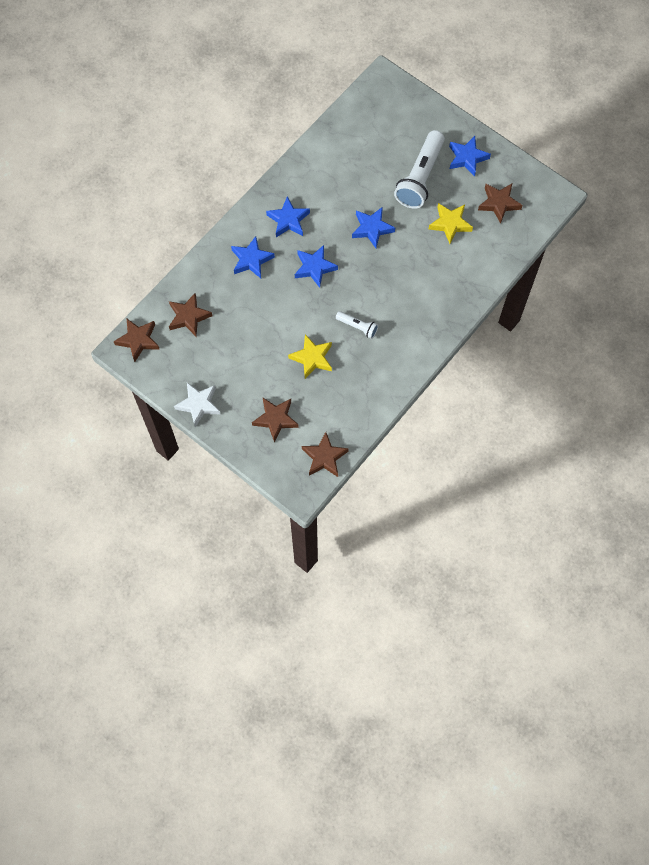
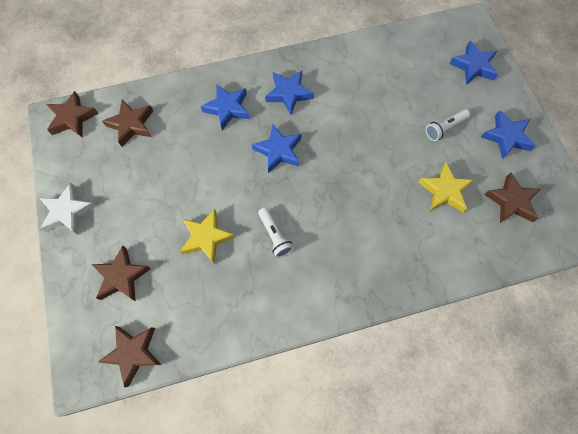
camera: 35 degrees right, 0 degrees up
blue star [352,207,395,248] -> blue star moved to [449,41,498,85]
white flashlight [394,130,445,209] -> white flashlight [426,109,470,141], size x0.49

